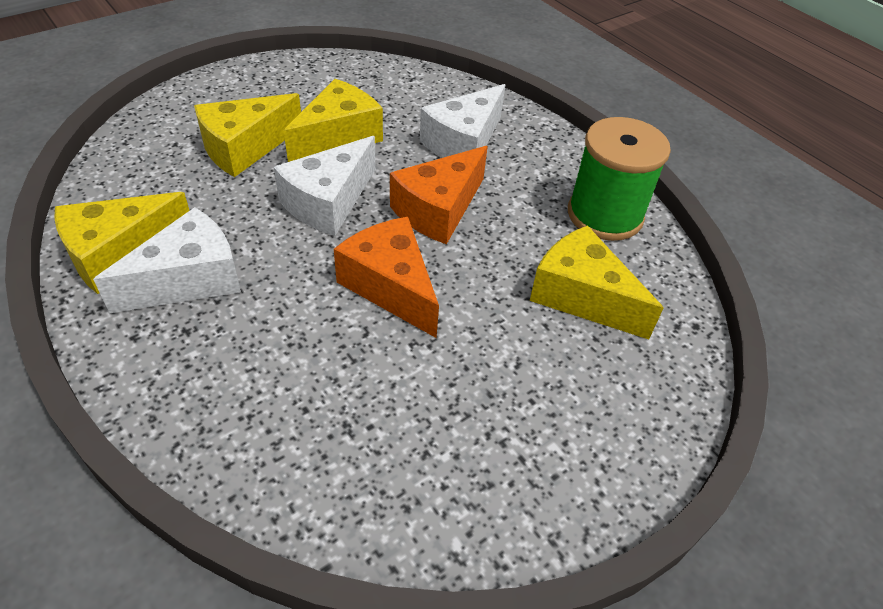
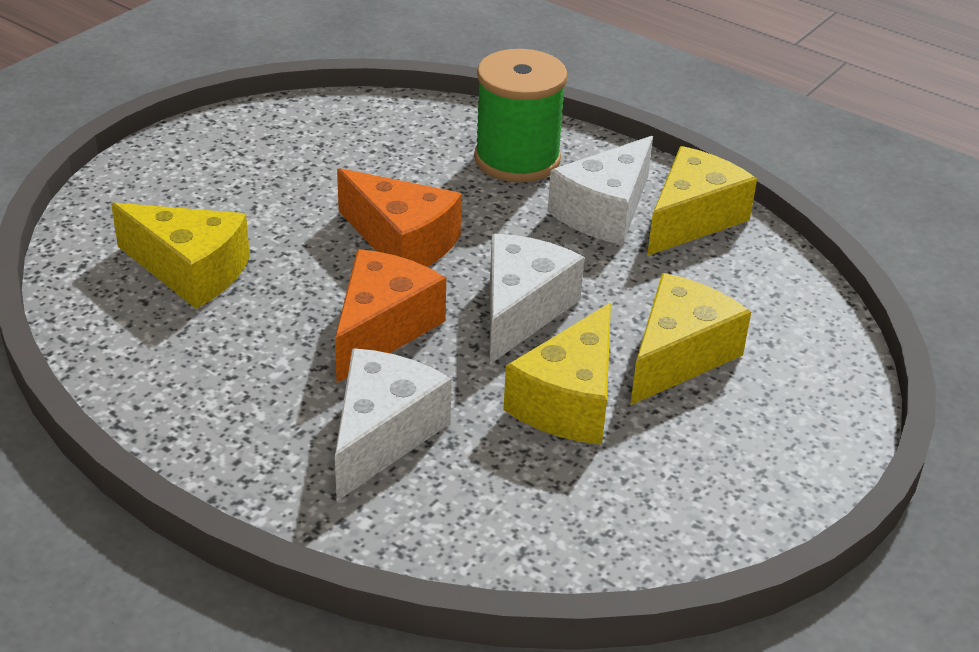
camera: 165 degrees right, 10 degrees down
green spool [568,117,671,241] -> green spool moved to [474,49,568,183]

